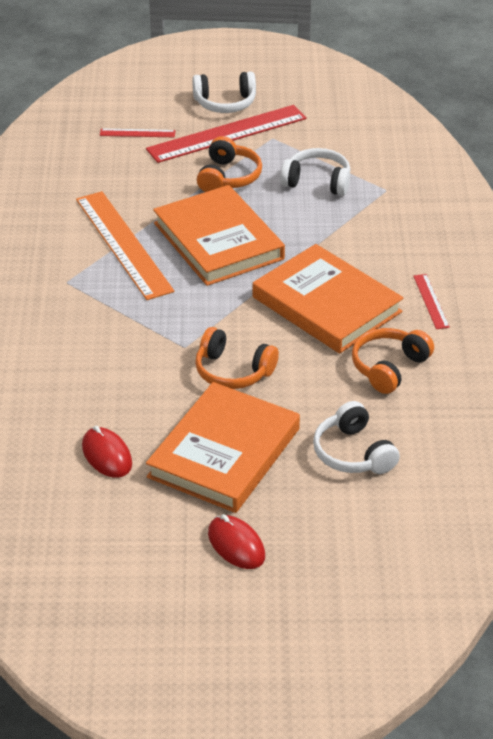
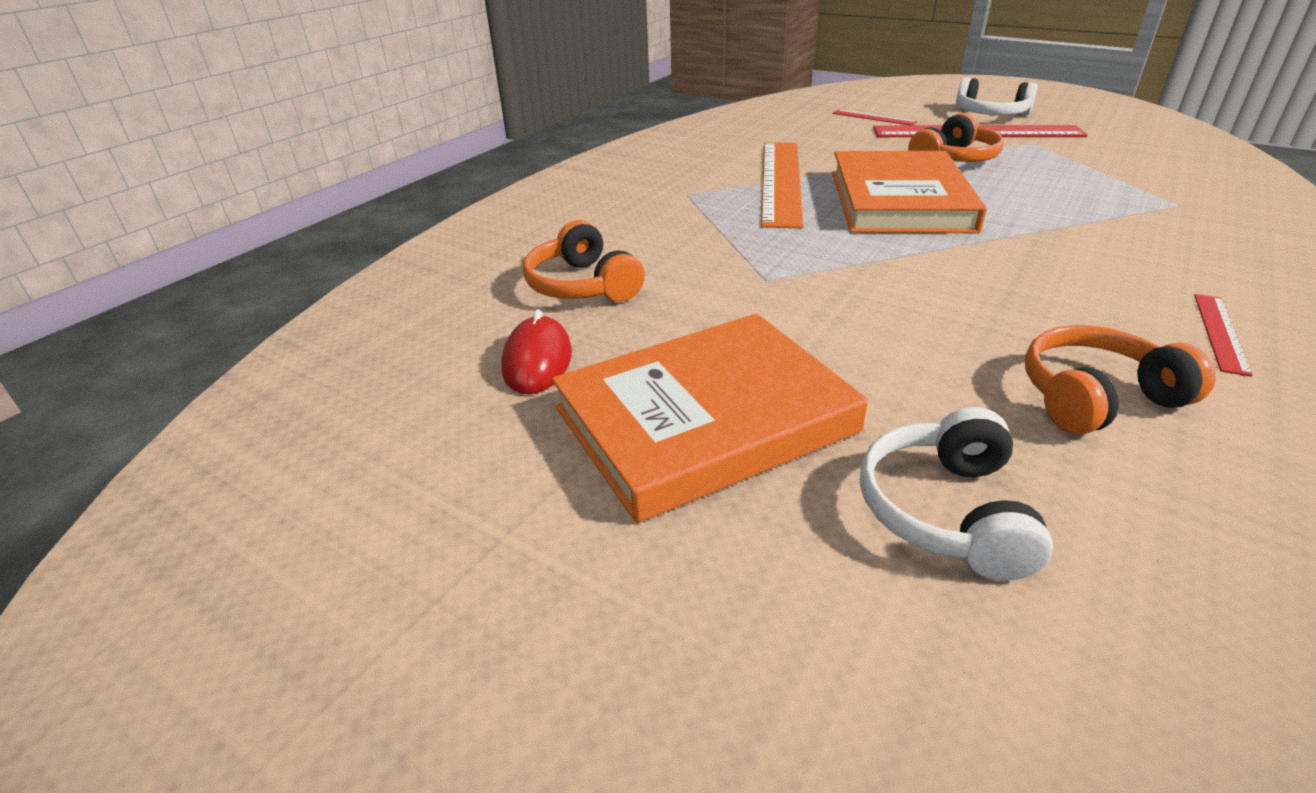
camera: 35 degrees right, 5 degrees down
orange headphones [195,327,279,389] -> orange headphones moved to [523,220,645,302]
red mouse [208,514,265,569] -> none
orange book [253,244,403,354] -> none
white headphones [280,148,350,196] -> none

